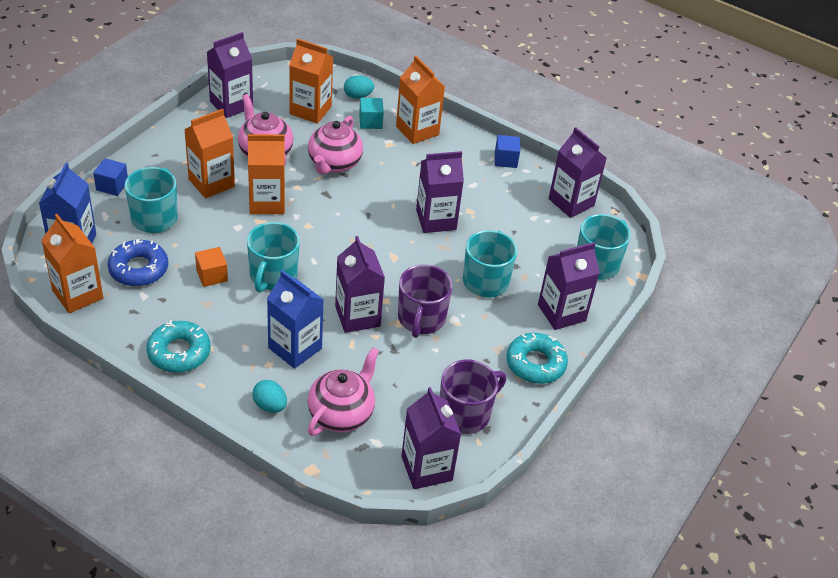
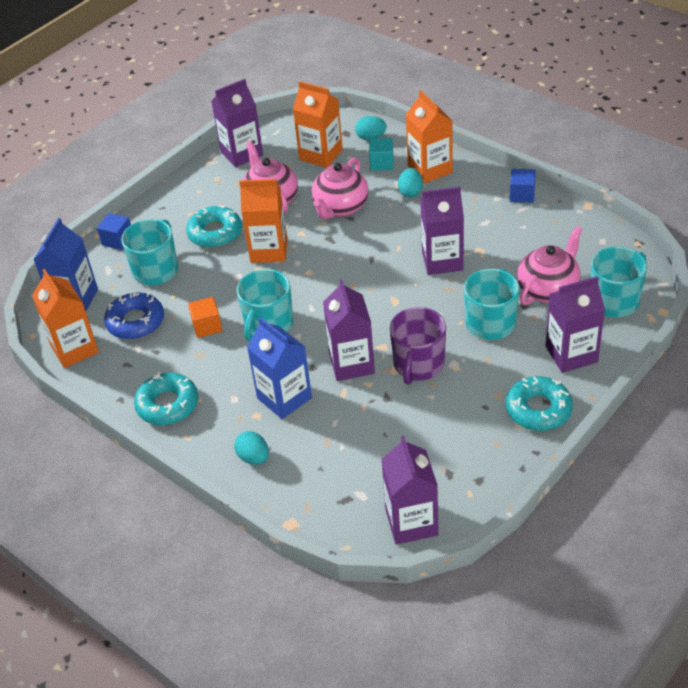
camera: 15 degrees right, 0 degrees up
orange carton [184,109,235,198] -> turquoise donut [186,205,242,248]
pink teapot [308,347,379,436] -> pink teapot moved to [517,226,582,305]
purple mug [440,359,506,434] -> none
purple carton [549,127,607,218] -> none
none -> turquoise egg [398,168,423,198]

